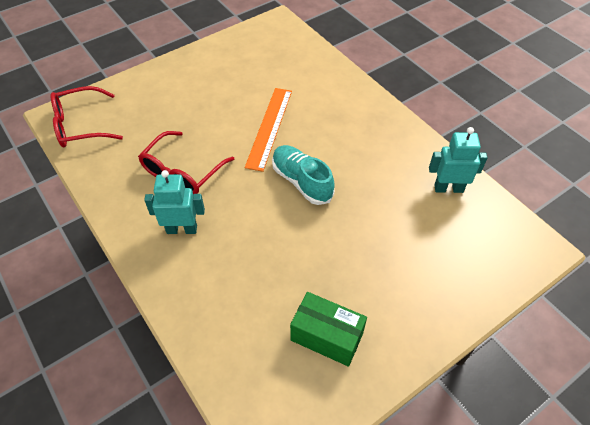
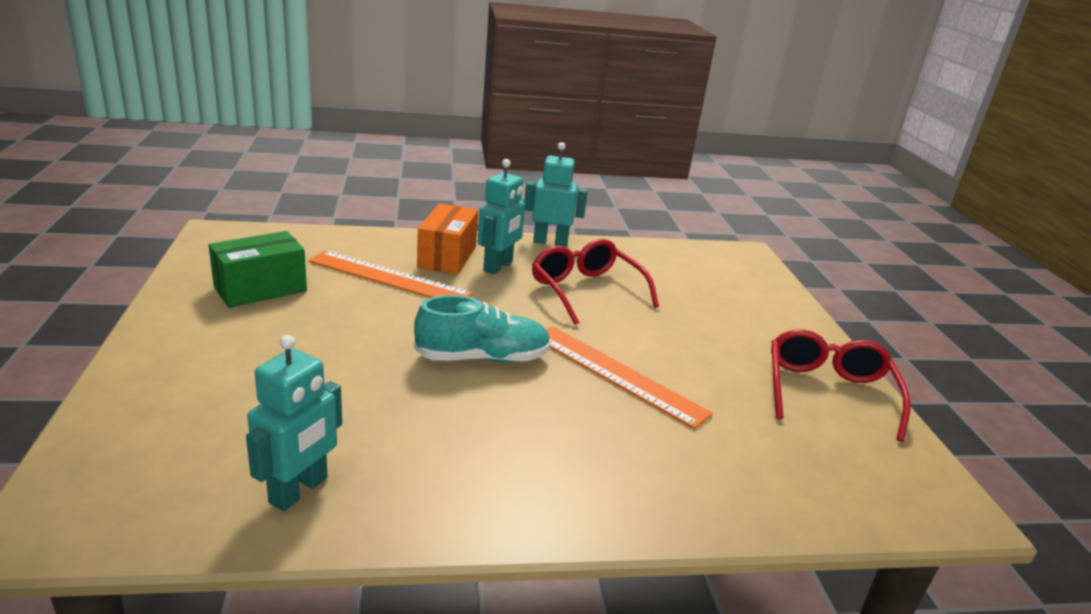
camera: 115 degrees right, 25 degrees down
red glasses [51,86,123,147] -> red glasses moved to [771,329,911,442]
none -> orange ruler [308,250,473,298]
none -> orange box [417,203,478,275]
none -> turquoise robot [525,142,588,247]

